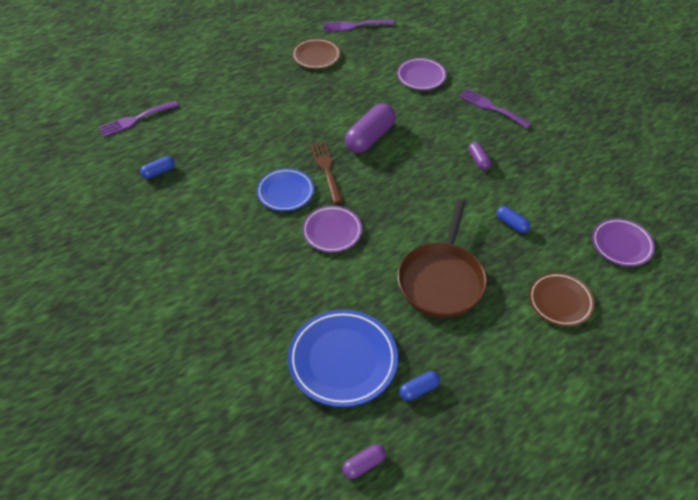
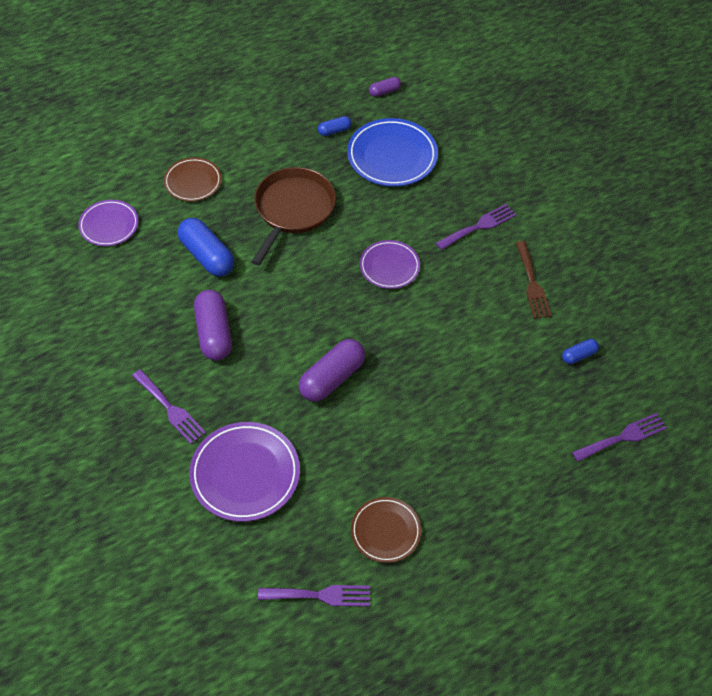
camera: 175 degrees left, 5 degrees up
blue plate [256,168,314,211] -> none
brown fork [310,141,343,204] -> brown fork moved to [516,241,551,319]
purple plate [397,58,446,90] -> purple plate [189,422,300,522], size x1.60
purple capsule [468,142,491,170] -> purple capsule [194,290,232,361], size x1.97
blue capsule [496,206,530,233] -> blue capsule [178,218,234,277], size x1.97
none -> purple fork [436,204,516,250]

